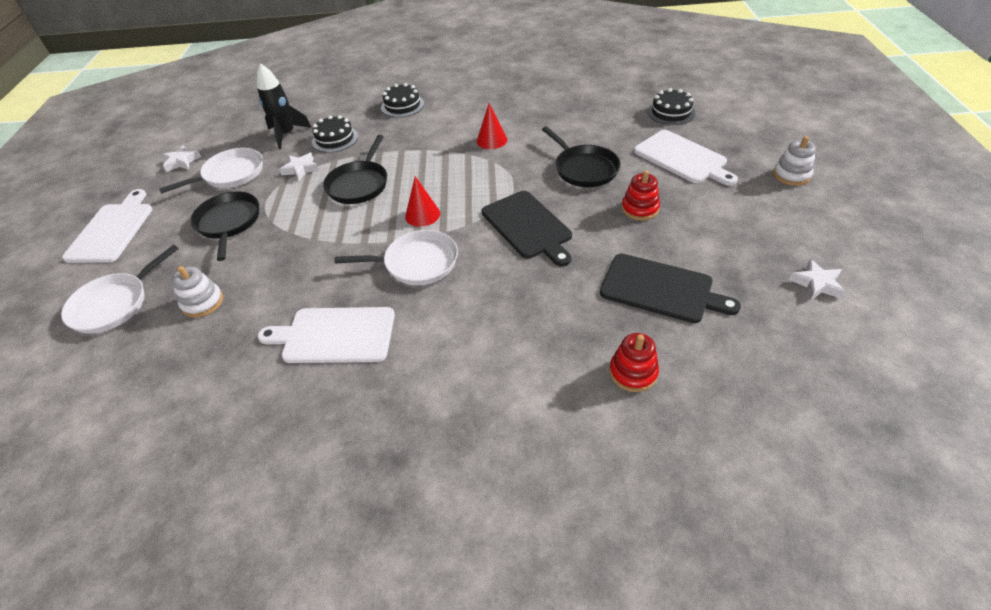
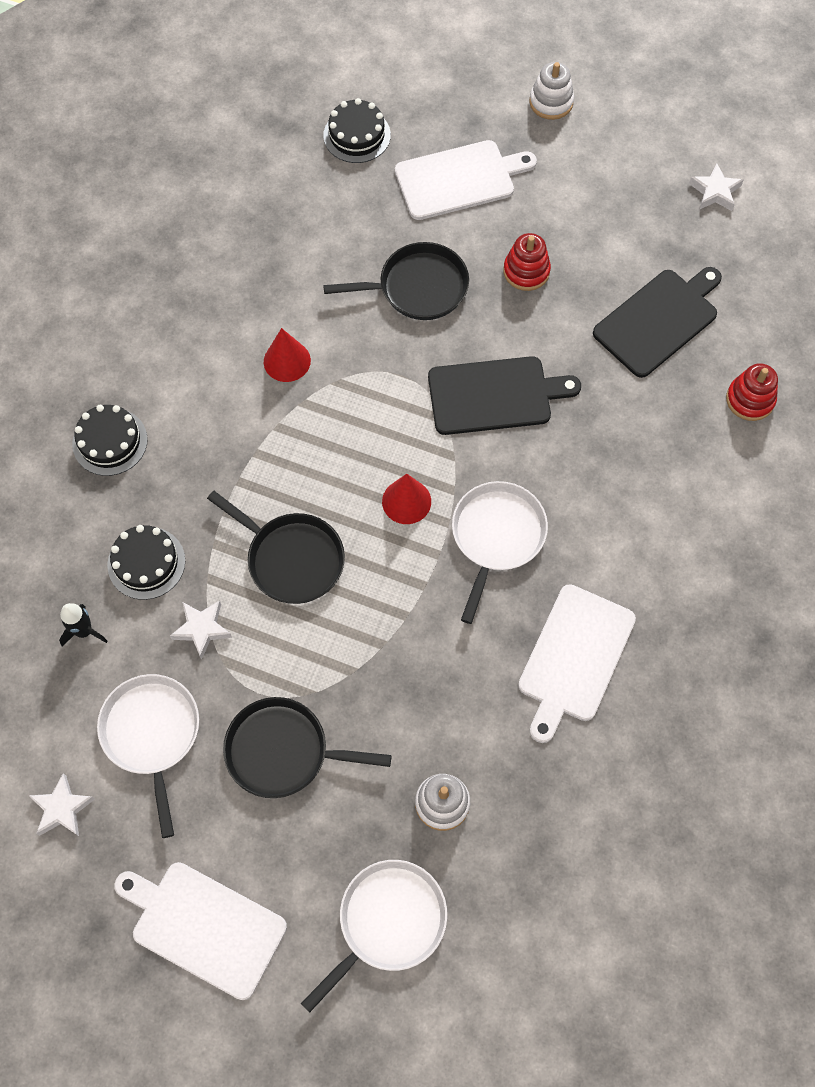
camera: 70 degrees left, 20 degrees up
white pan [61,245,179,334] -> white pan turned 105 degrees counterclockwise [301,860,447,1013]
black rocket [257,63,312,149] -> black rocket [59,603,108,646], size x0.59

